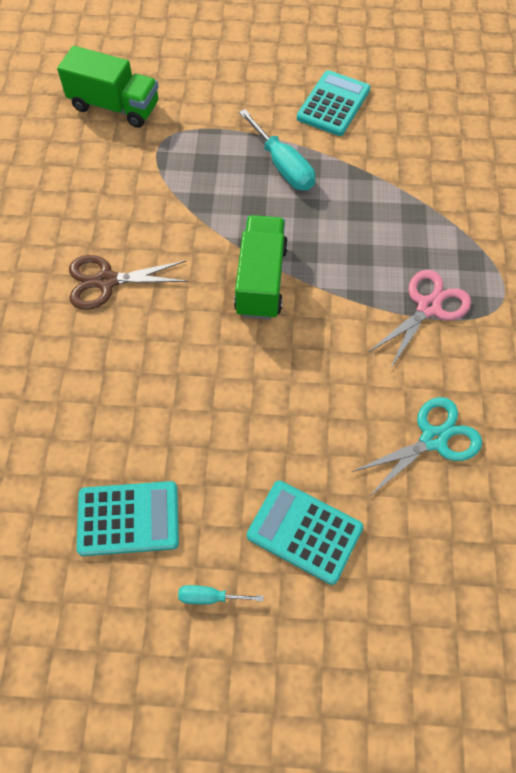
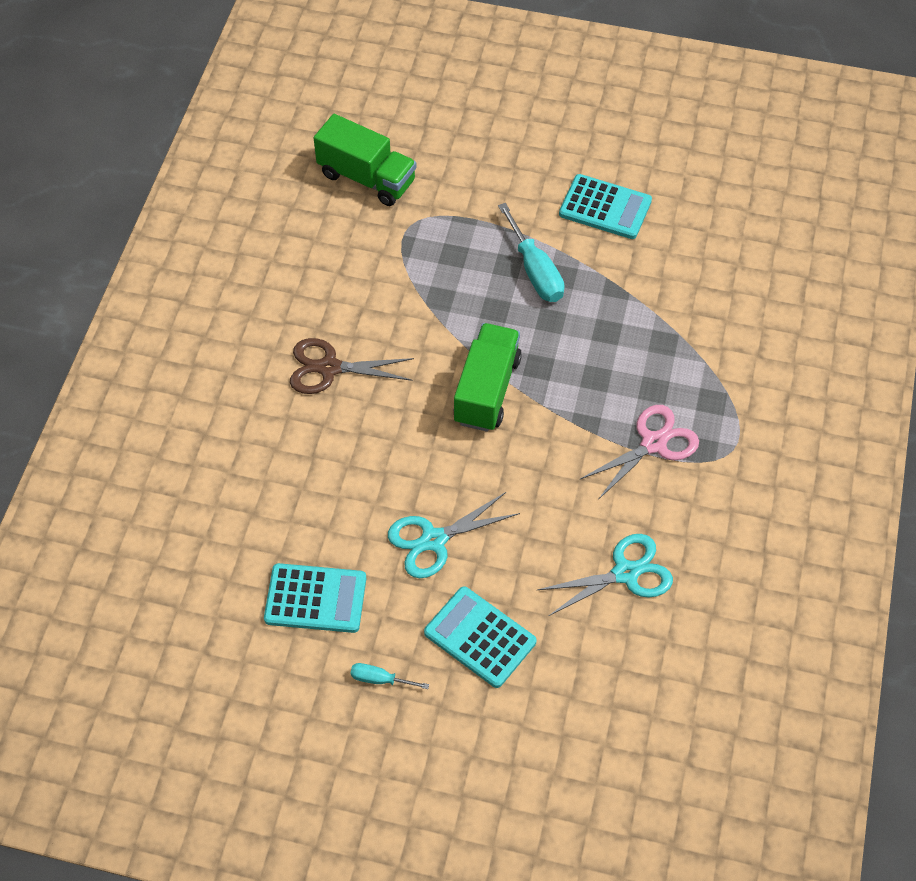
camera: 10 degrees right, 5 degrees down
turquoise calculator [297,70,370,136] -> turquoise calculator turned 75 degrees clockwise [559,174,652,239]
none -> turquoise scissors [388,492,520,578]

